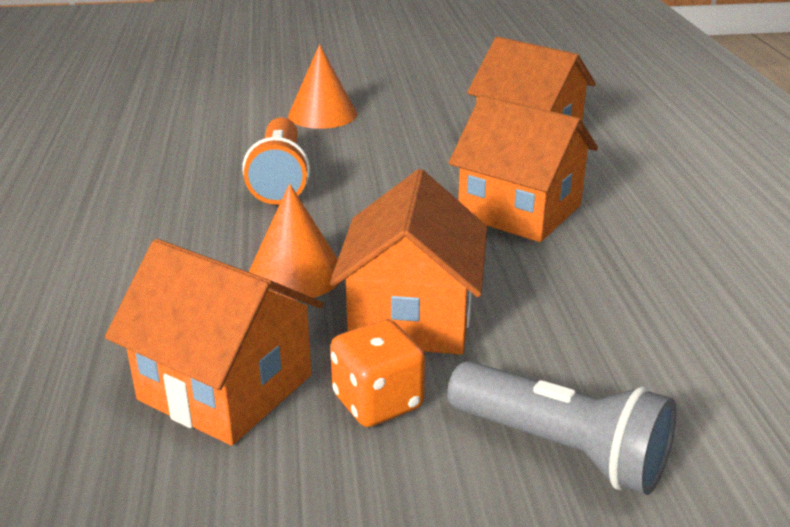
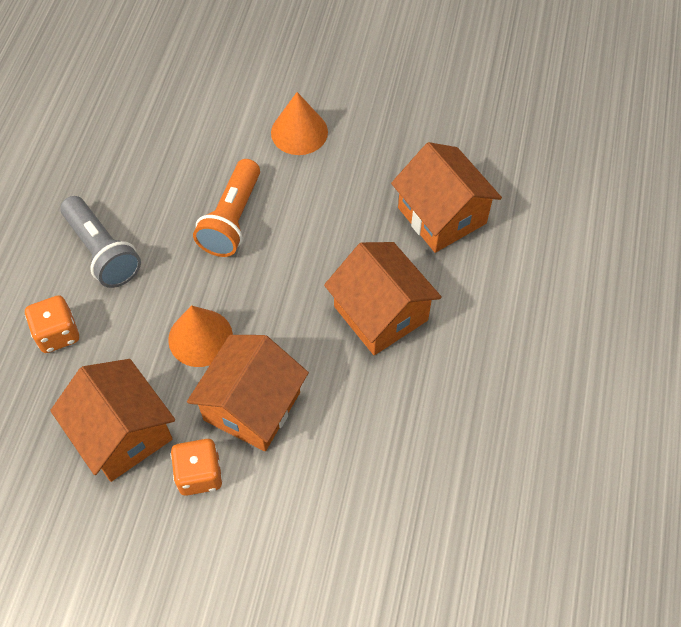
camera: 20 degrees right, 30 degrees up
grey flashlight [447,361,677,495] -> grey flashlight moved to [60,196,141,288]
none -> orange dice [25,295,79,353]

